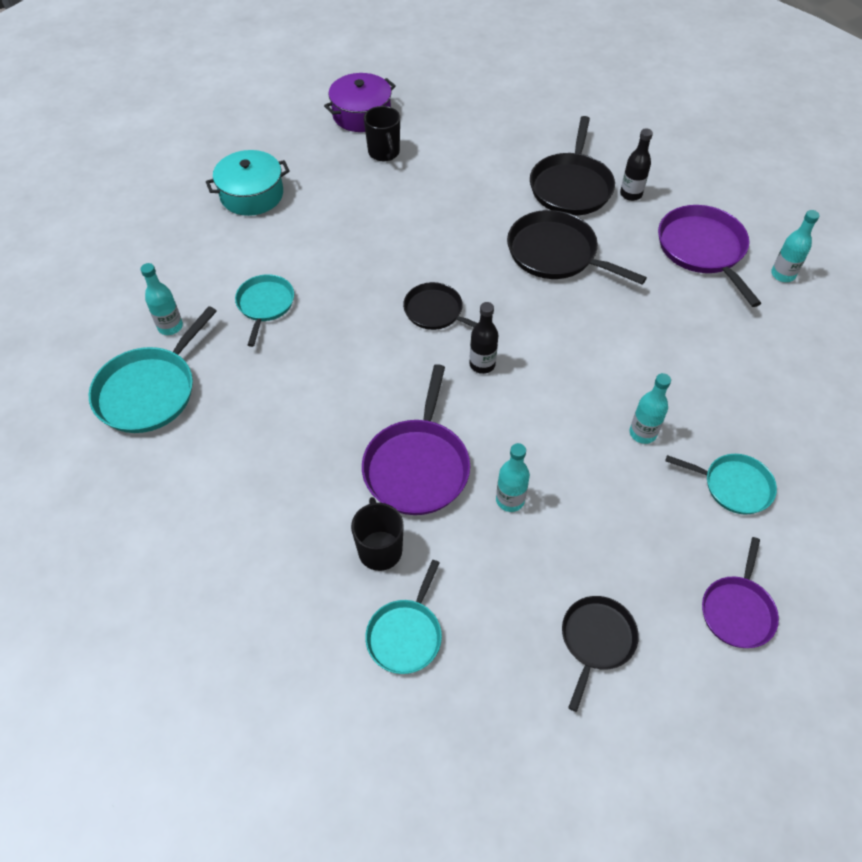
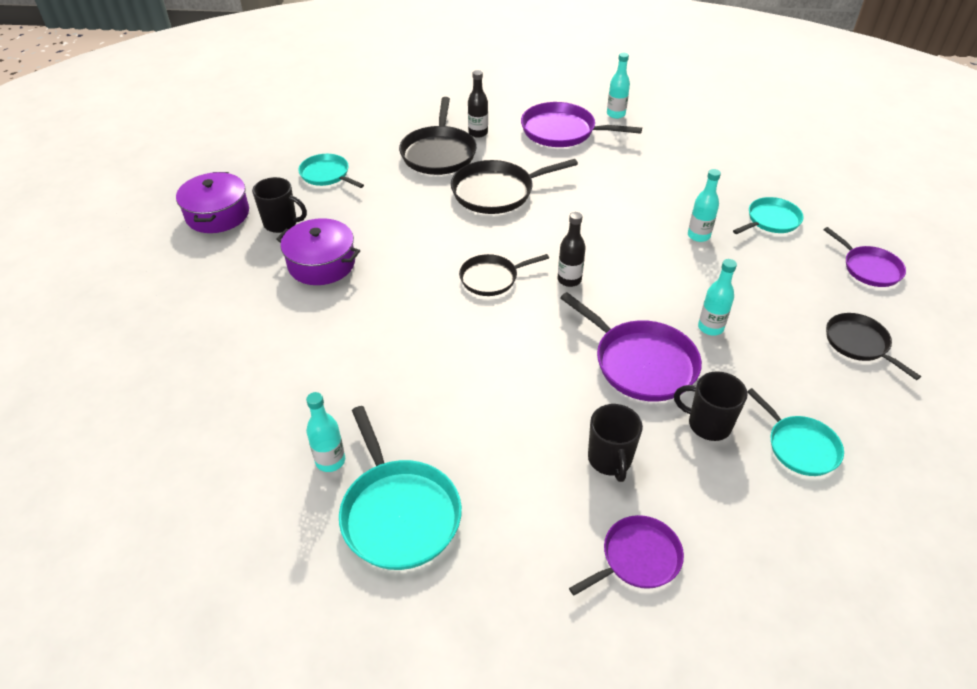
camera: 55 degrees left, 10 degrees down
turquoise pot [206,150,290,216] -> none
turquoise pan [235,274,294,347] -> turquoise pan moved to [298,154,364,188]
black pan [530,116,615,215] -> black pan turned 45 degrees clockwise [399,97,477,175]
none -> purple pot [276,218,360,285]
none -> purple pan [569,515,684,596]
none -> black mug [588,404,643,482]

